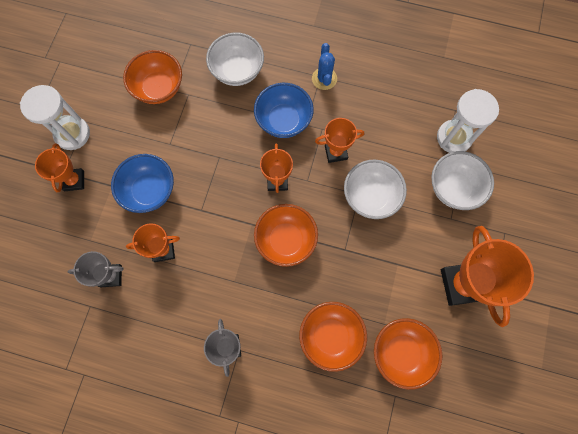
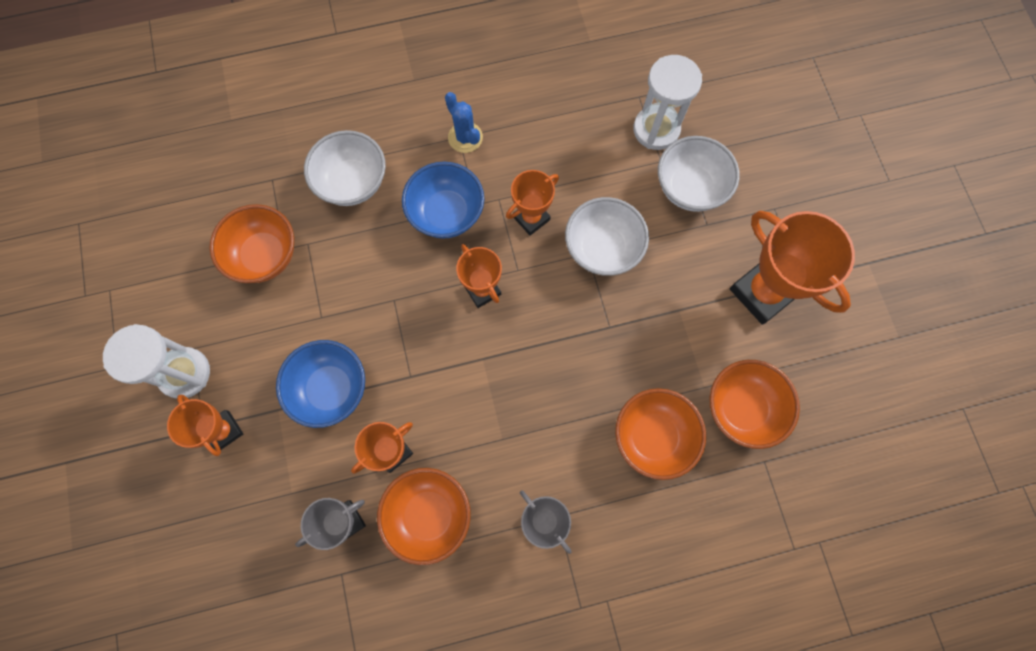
camera: 30 degrees left, 0 degrees up
orange bowl [254,204,318,267] -> orange bowl moved to [377,468,471,565]

